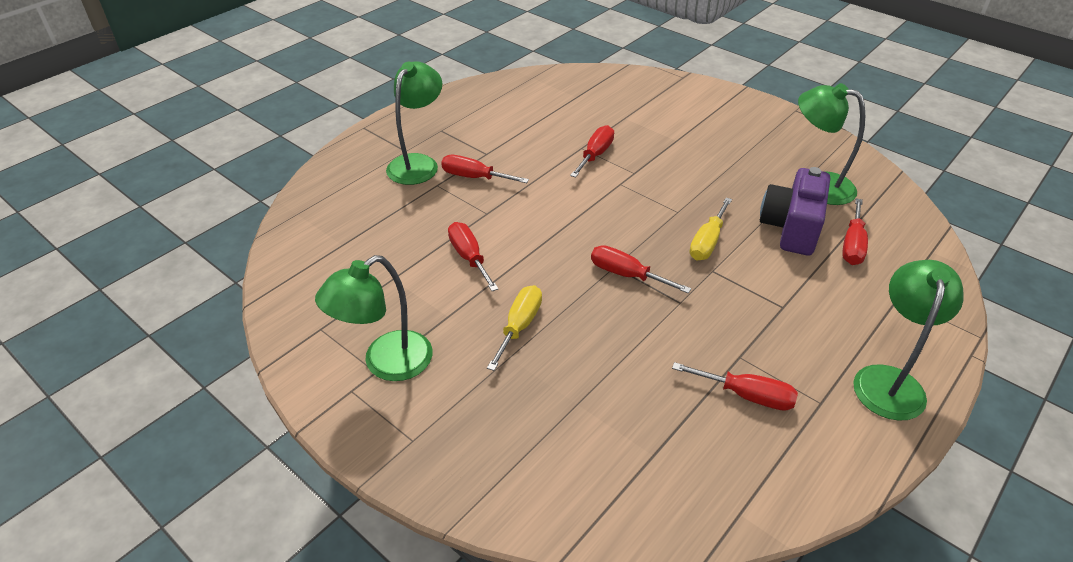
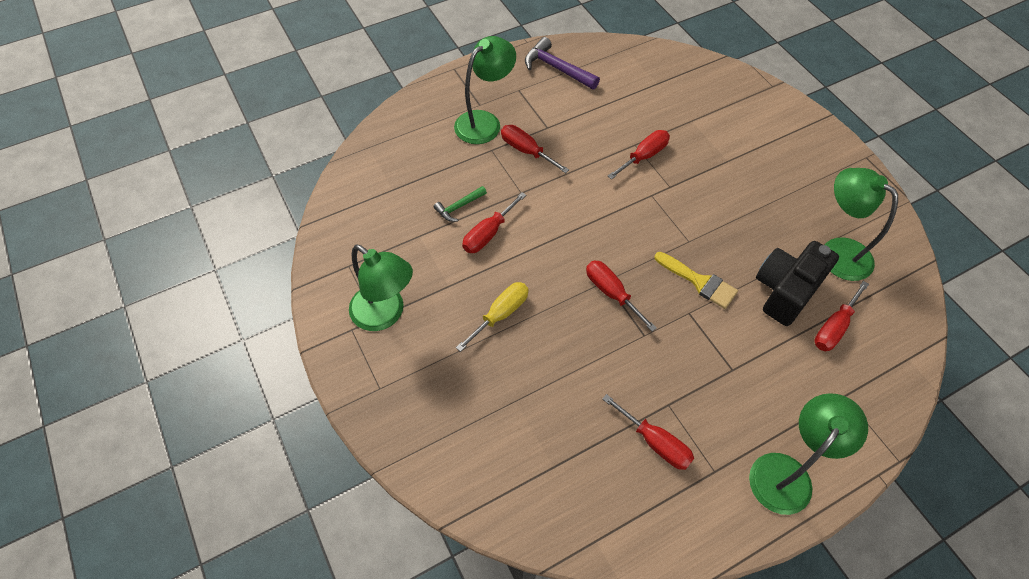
camera: 20 degrees right, 15 degrees up
green lamp [315,255,433,381] -> green lamp turned 120 degrees counterclockwise [349,245,413,331]
red screwdriver [448,222,499,291] -> red screwdriver turned 135 degrees counterclockwise [462,192,526,253]
yellow screwdriver [690,198,732,260] -> yellow brush [654,252,738,309]
purple camera [760,167,830,256] -> black camera [756,241,839,326]
none -> green hammer [433,186,487,222]
none -> purple hammer [525,37,600,90]

